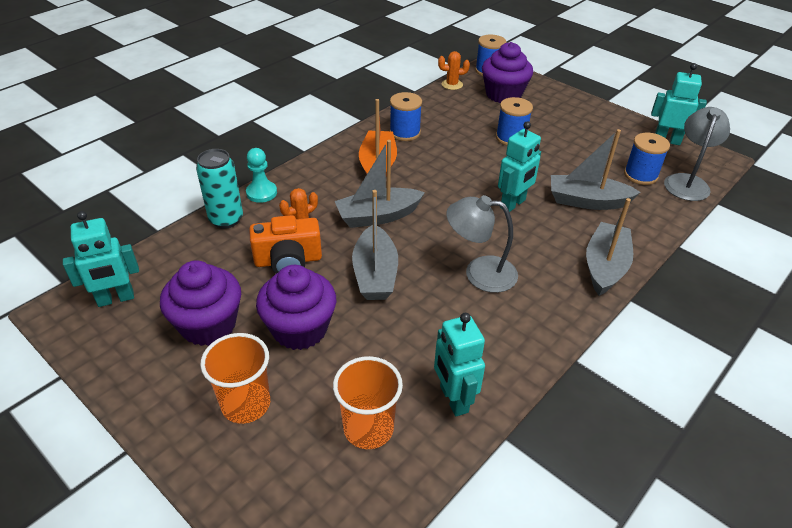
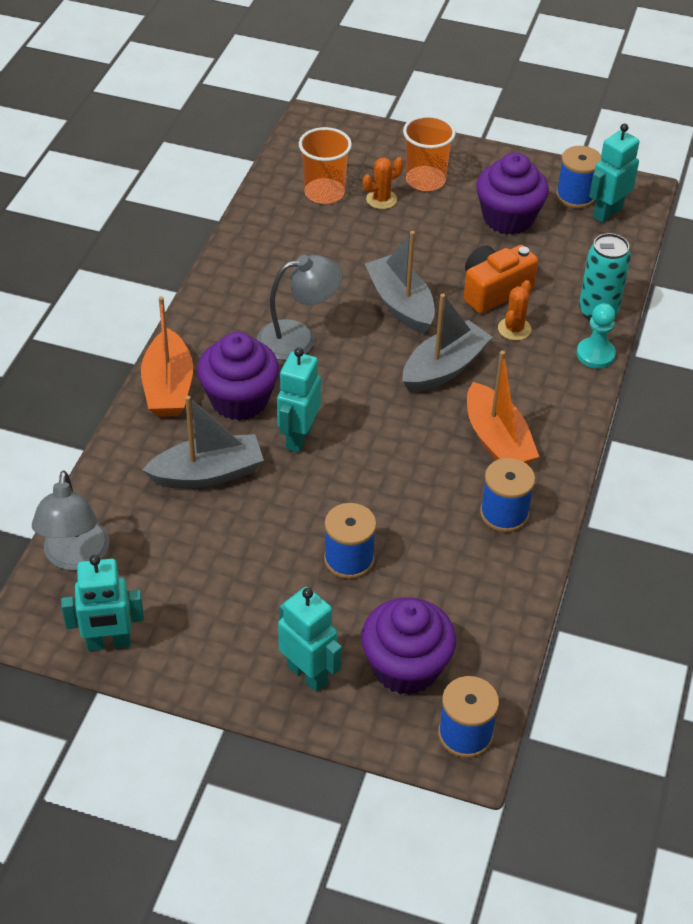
camera: 155 degrees right, 5 degrees up
purple cupcake [256,265,336,350] -> purple cupcake moved to [197,332,279,420]
turquoise robot [434,313,485,416] -> turquoise robot moved to [278,587,342,692]
orange cactus [438,51,470,90] -> orange cactus moved to [363,157,403,209]
grey boat [586,198,633,296] -> orange boat [141,296,193,417]
blue spool [624,133,670,185] -> blue spool moved to [556,146,602,208]

